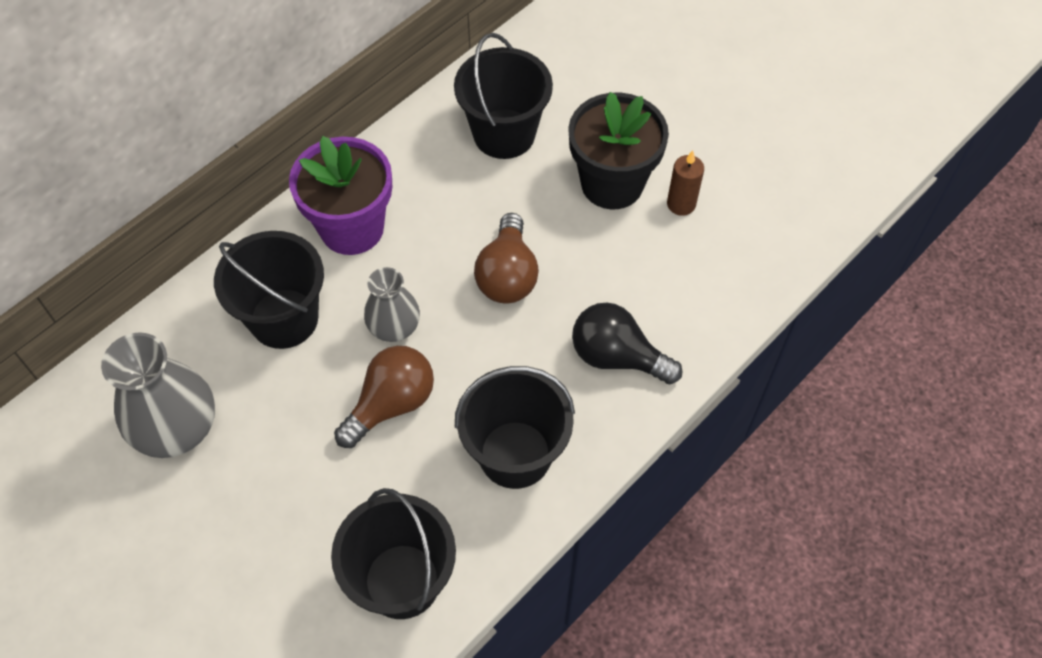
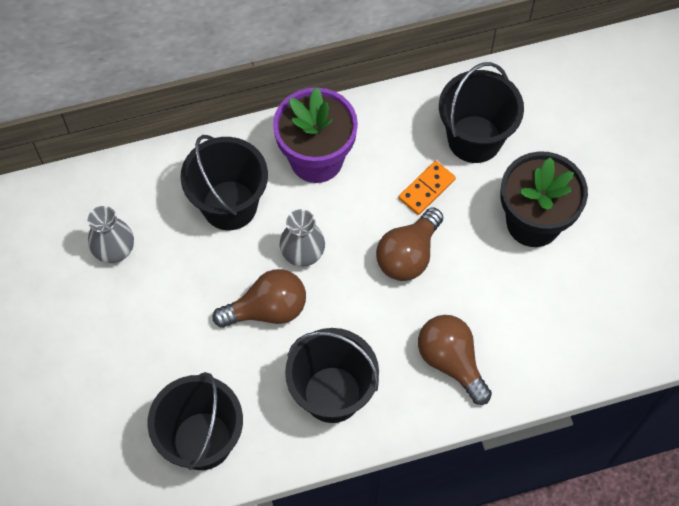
camera: 30 degrees right, 5 degrees up
grey vase [101,332,215,458] -> grey vase [88,206,134,263], size x0.61
black light bulb [572,302,683,384] -> brown light bulb [418,315,492,405]
brown candle [667,150,704,216] -> none
none -> orange domino [398,161,456,215]

